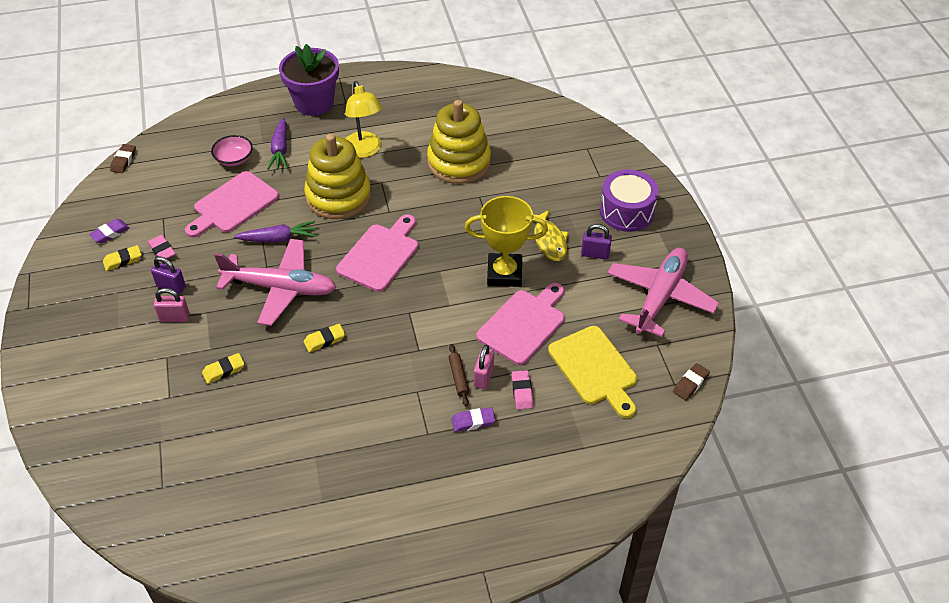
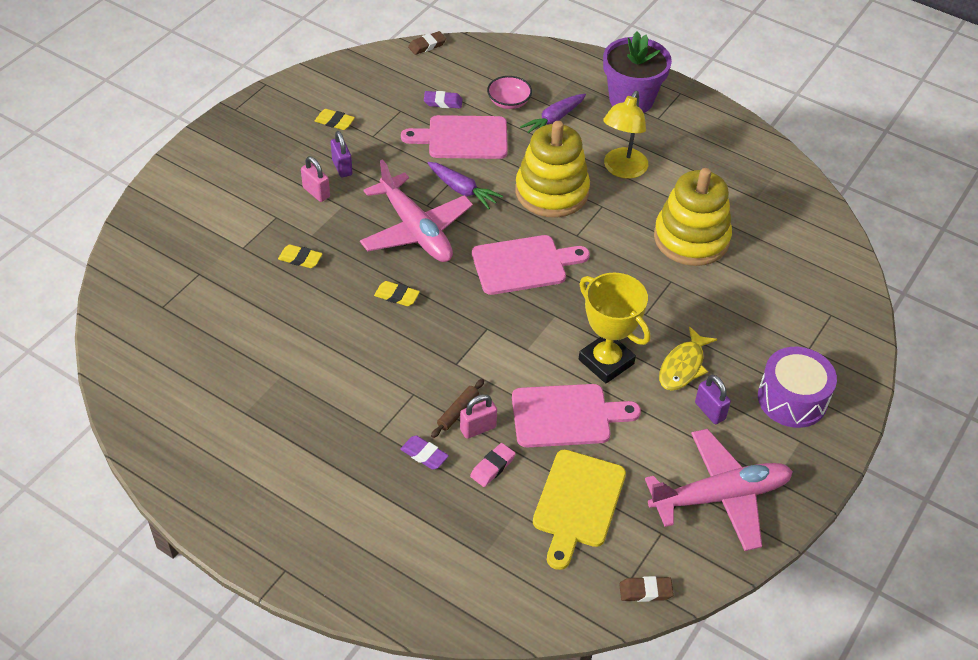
camera: 45 degrees right, 0 degrees up
purple eraser [89,219,130,244] -> purple eraser moved to [424,91,463,108]
pink eraser [148,235,176,259] -> none

